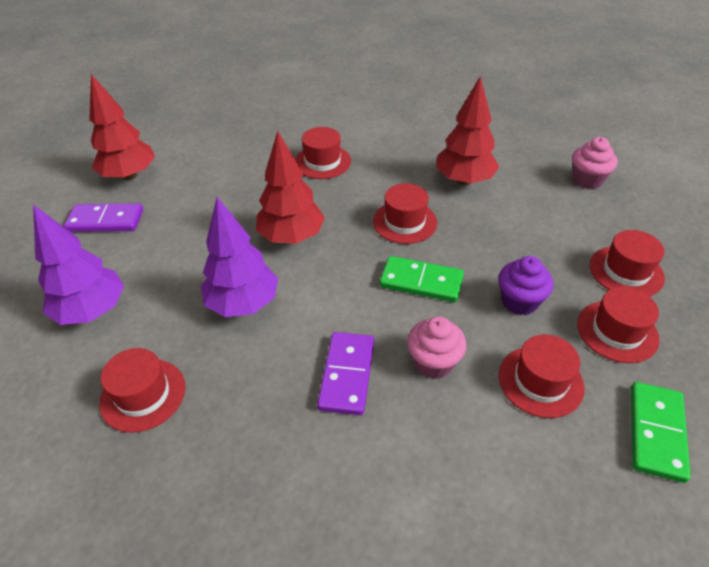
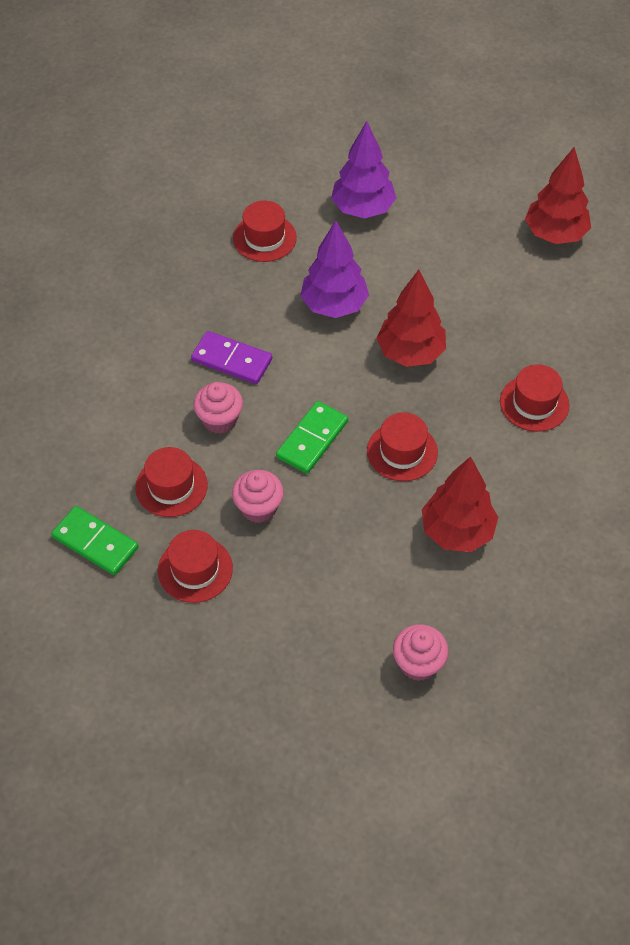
camera: 105 degrees right, 10 degrees up
purple domino [64,203,143,232] -> none
purple cupcake [498,256,553,315] -> pink cupcake [232,470,284,523]
red hat [590,230,665,296] -> none

